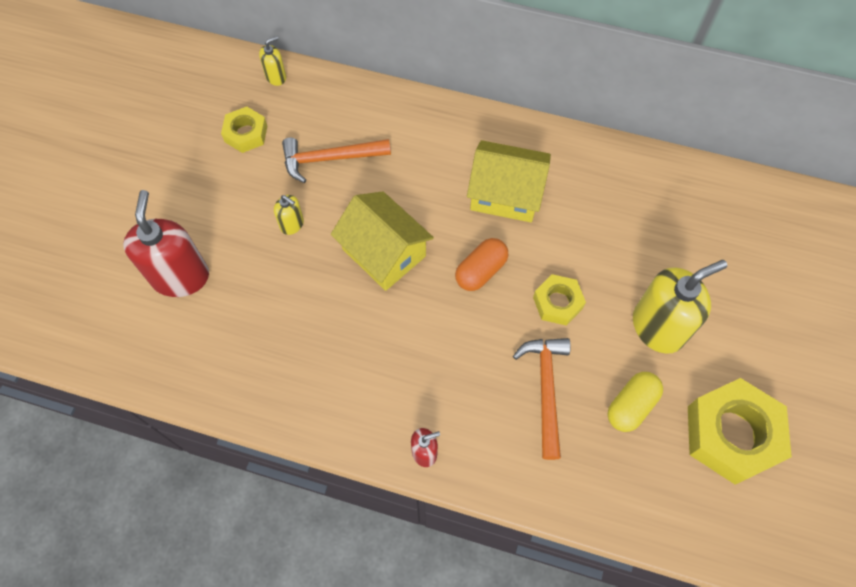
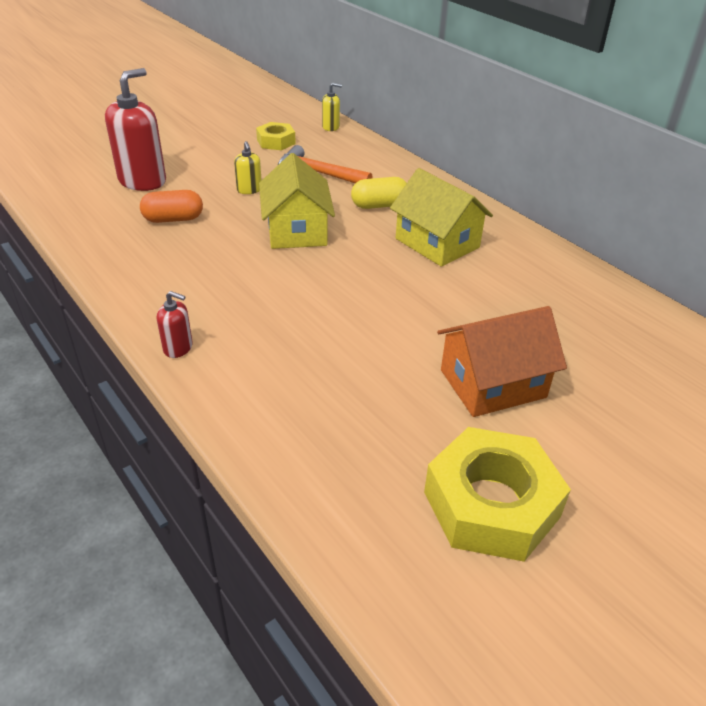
camera: 35 degrees right, 25 degrees down
orange capsule [455,238,508,291] -> orange capsule moved to [140,190,203,223]
orange hammer [513,338,571,460] -> none
yellow nut [533,274,586,326] -> none
yellow capsule [607,372,663,432] -> yellow capsule moved to [351,177,407,209]
yellow soap dispenser [633,260,727,354] -> orange house [437,306,567,417]

